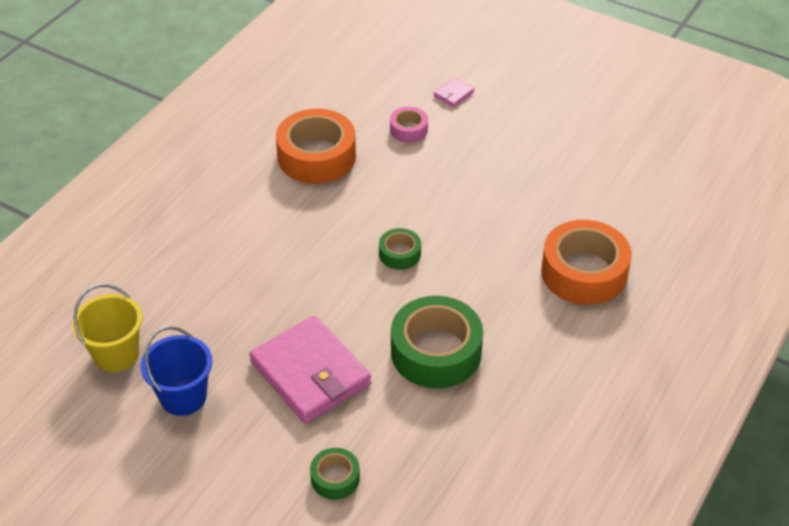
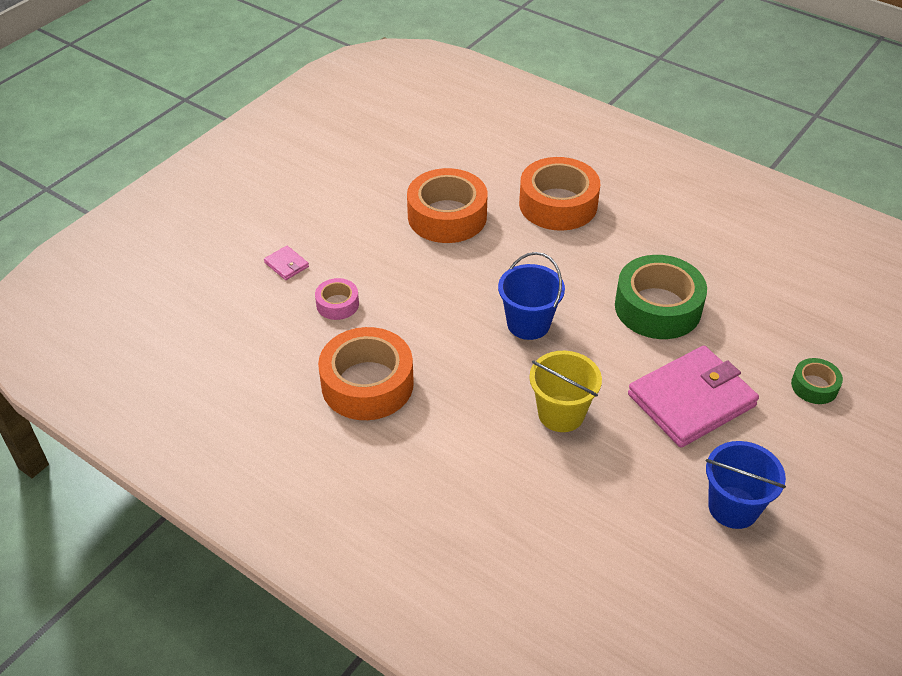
camera: 85 degrees left, 0 degrees up
yellow bucket [72,284,142,372] -> yellow bucket moved to [529,351,602,432]
green tape [379,228,421,270] -> blue bucket [498,252,565,340]
none -> orange tape [407,168,487,243]

